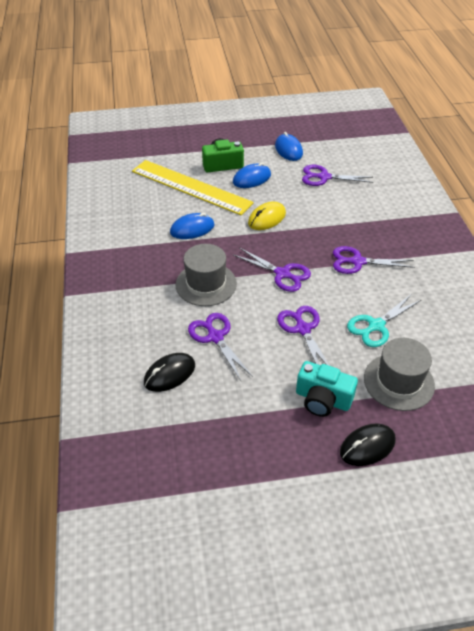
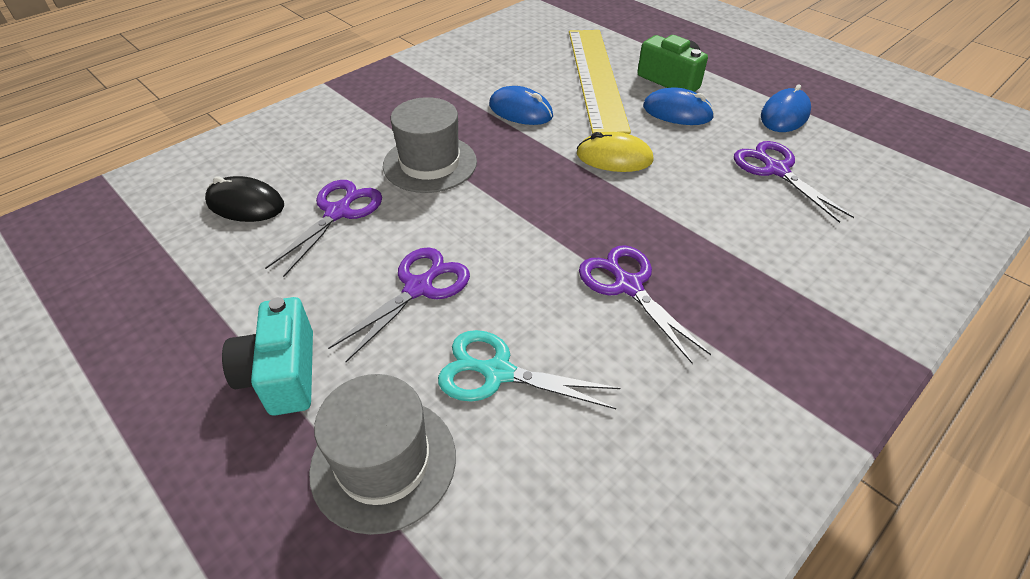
camera: 55 degrees right, 0 degrees up
purple scissors [233,248,311,292] -> none
black mouse [340,423,396,466] -> none

